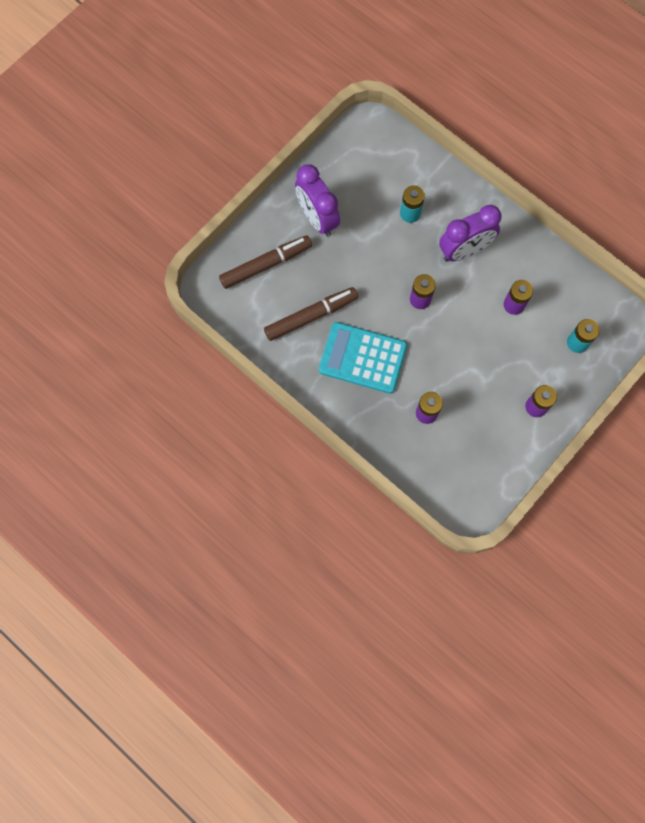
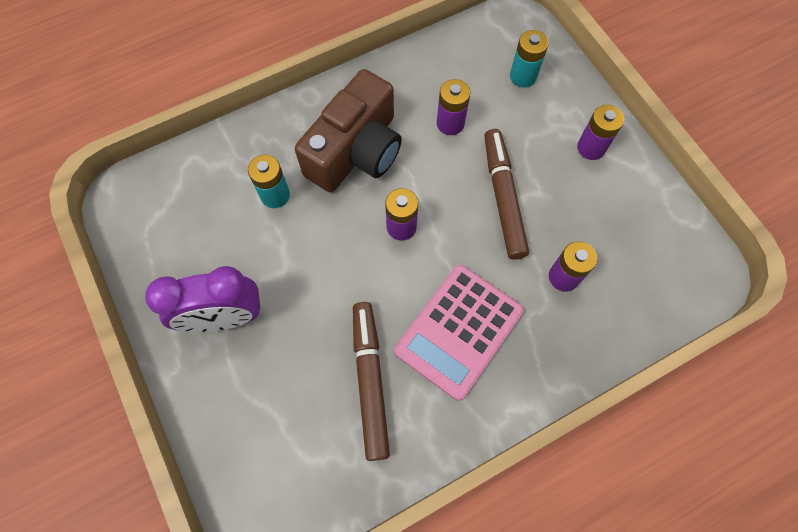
camera: 70 degrees left, 5 degrees down
brown marker [219,236,312,289] -> brown marker moved to [484,129,529,260]
turquoise calculator [319,322,407,394] -> pink calculator [394,265,524,401]
purple clock [439,205,501,261] -> brown camera [295,69,402,193]

